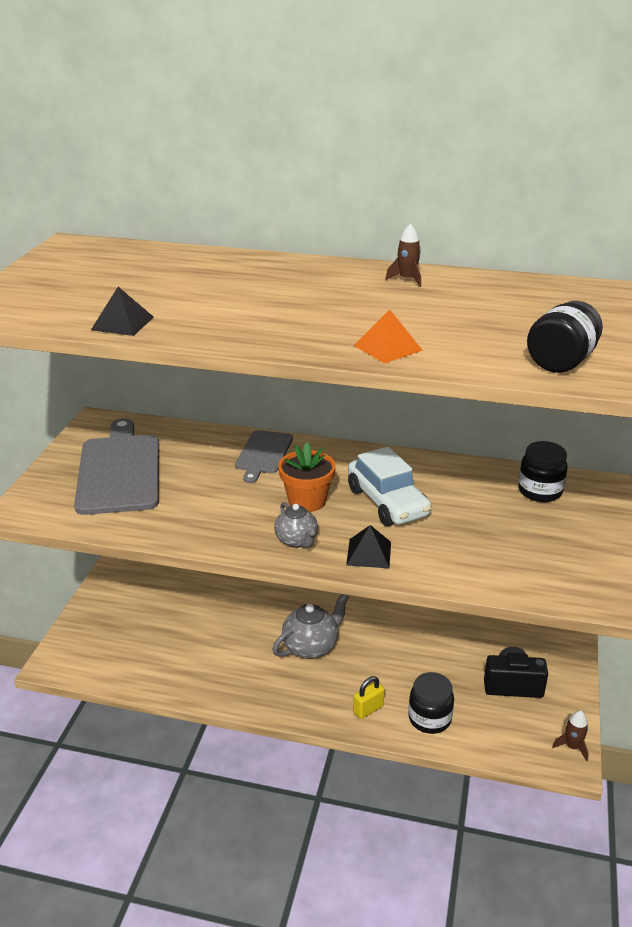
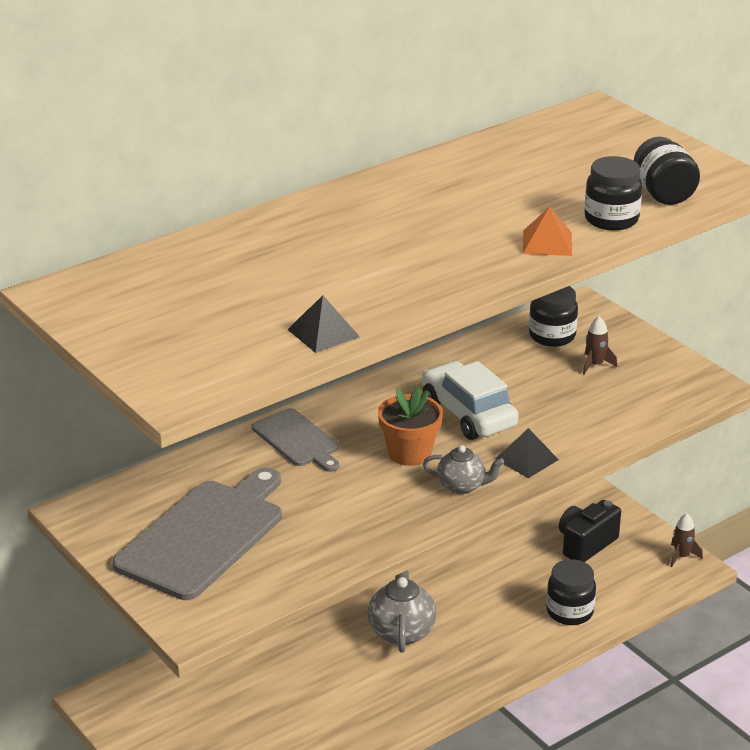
camera: 50 degrees left, 0 degrees up
grey cutting board [74,418,159,515] -> grey cutting board turned 90 degrees clockwise [112,468,282,600]
white car [348,447,432,526] -> white car turned 135 degrees counterclockwise [422,361,518,440]
yellow padlock [353,676,385,719] -> none
brown rocket [385,223,421,287] -> brown rocket moved to [583,316,617,375]
none -> black jar [585,156,642,231]

